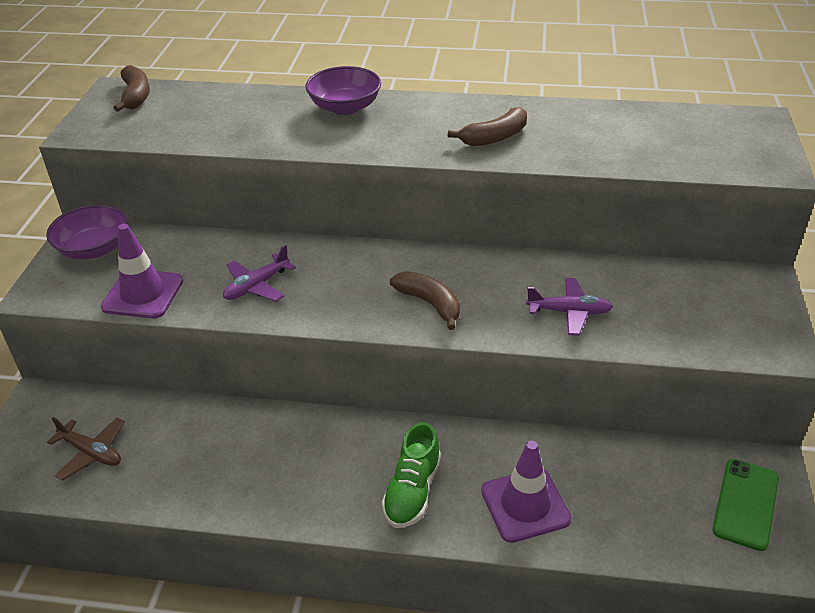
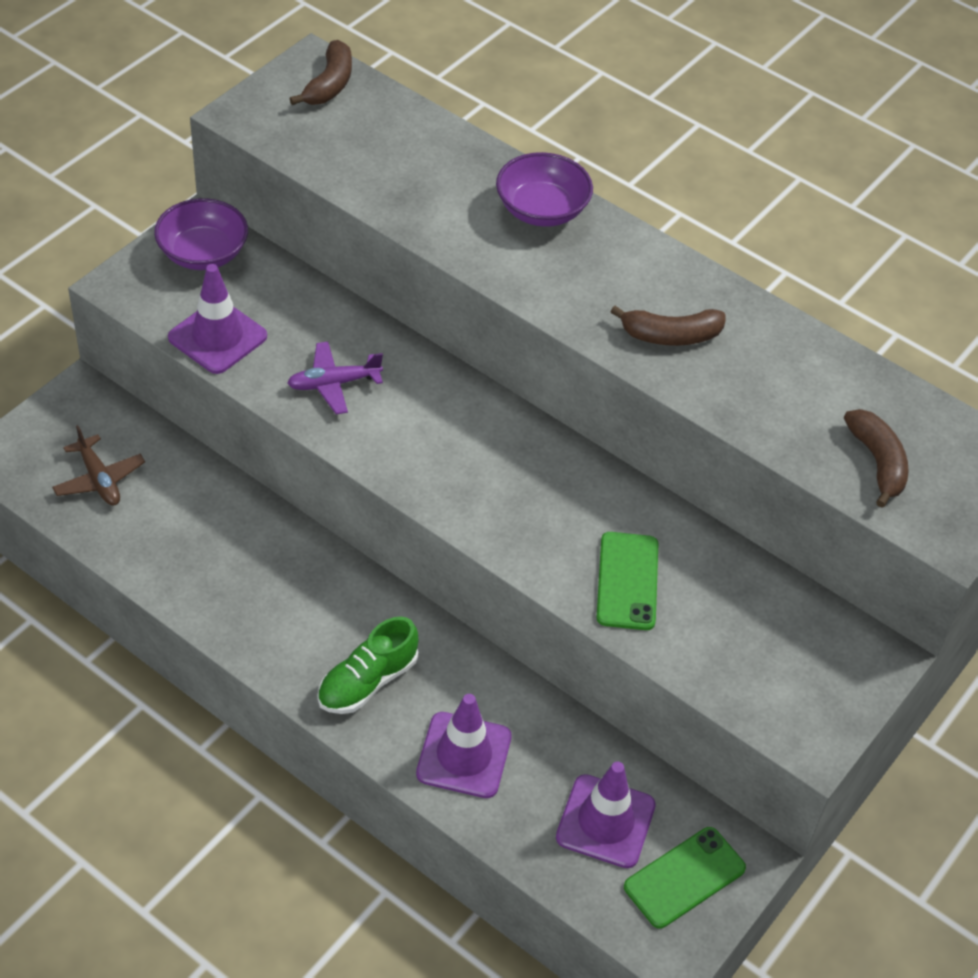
camera: 25 degrees right, 10 degrees up
brown banana [390,271,460,330] -> brown banana moved to [844,409,909,508]
purple plane [526,278,613,336] -> green phone [596,532,658,630]
none -> purple traffic cone [556,762,656,868]

